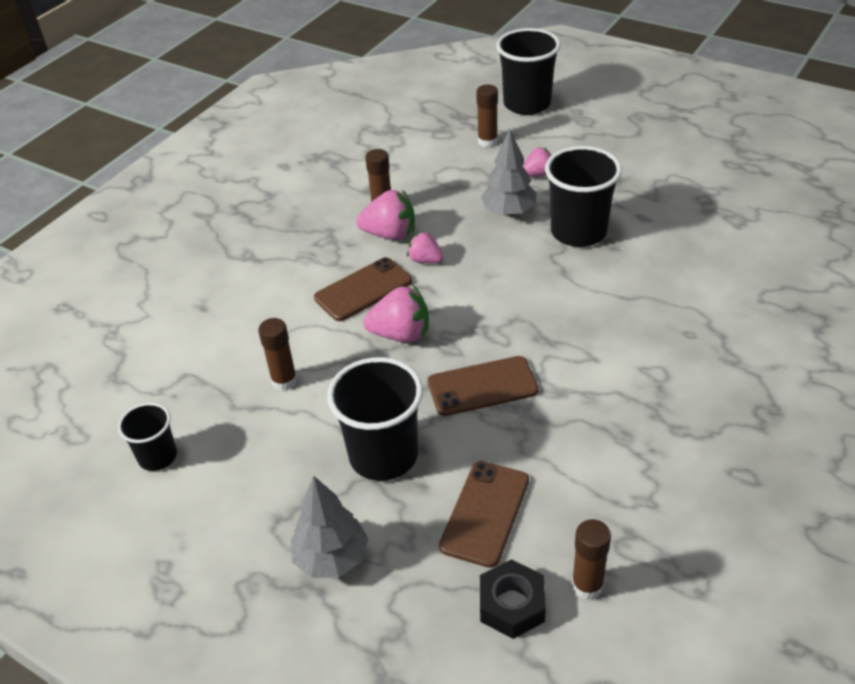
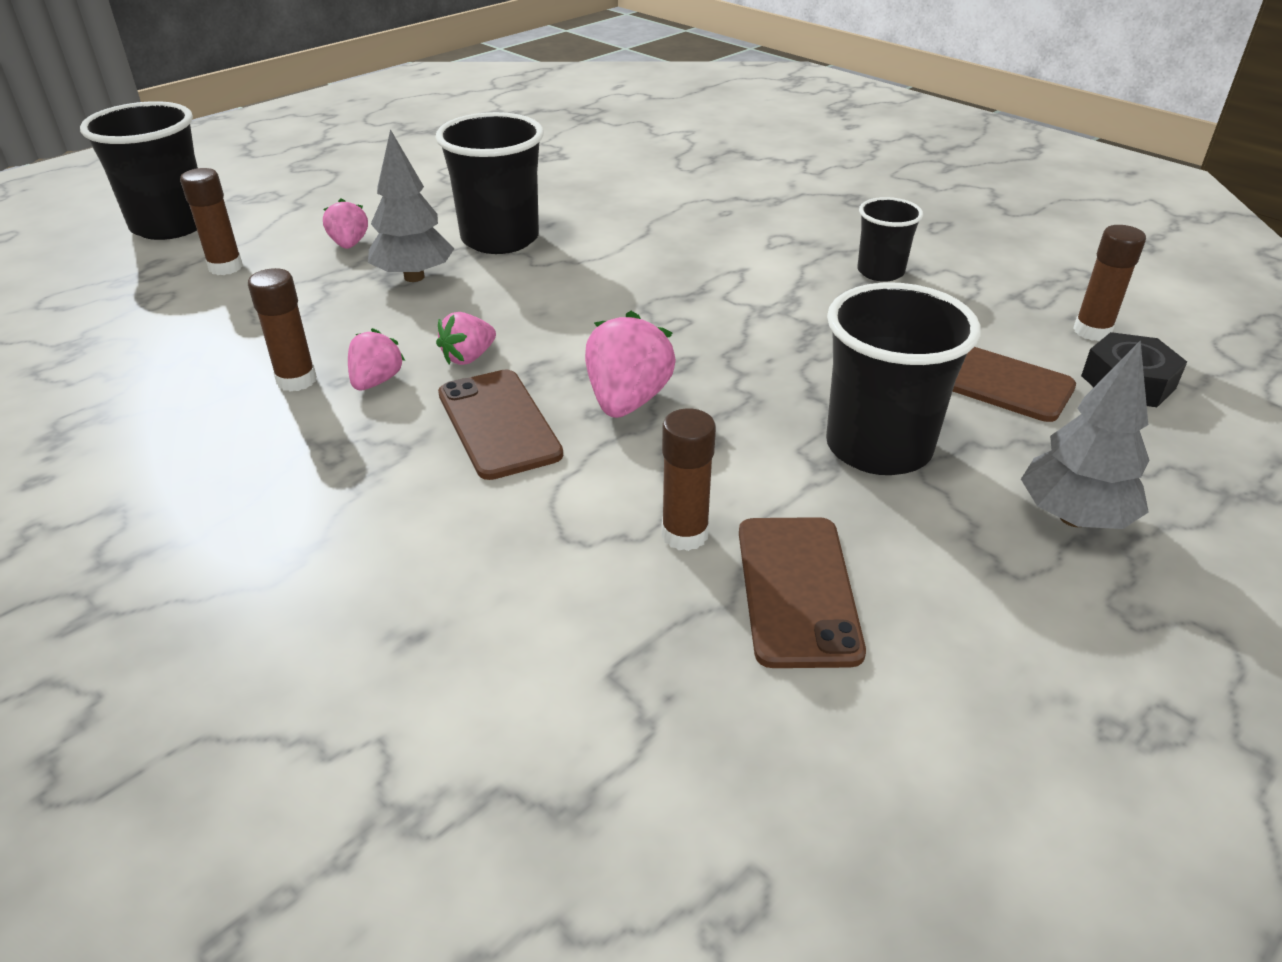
camera: 80 degrees left, 5 degrees down
black cup [118,402,177,471] -> black cup moved to [857,197,923,282]
pink strawberry [356,190,415,240] -> pink strawberry [348,328,405,390], size x0.61
brown phone [428,356,539,416] -> brown phone moved to [739,517,866,668]

